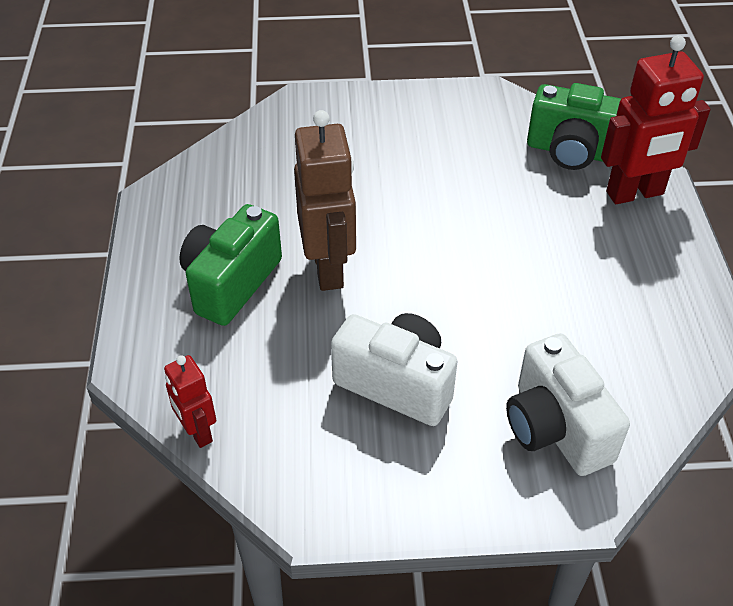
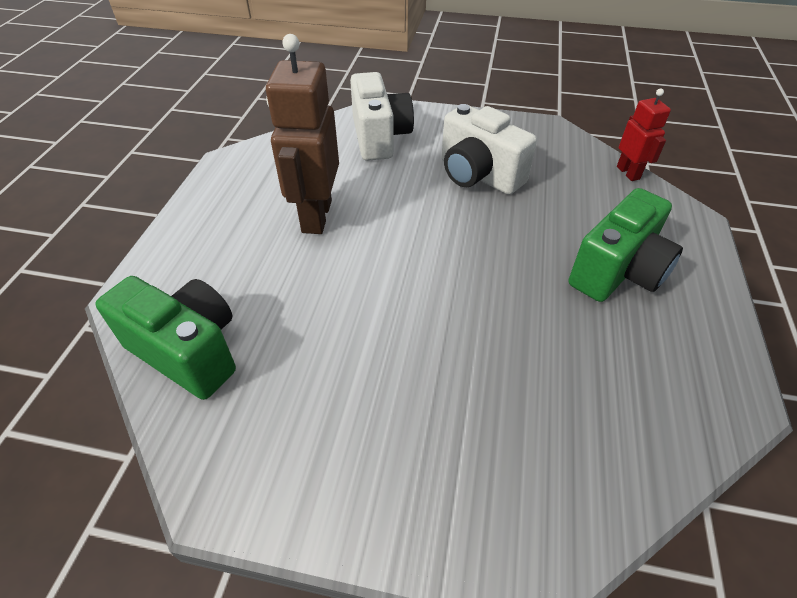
camera: 165 degrees left, 0 degrees up
brown robot [294,110,356,291] -> brown robot moved to [266,34,339,234]
red robot [601,35,711,204] -> none

